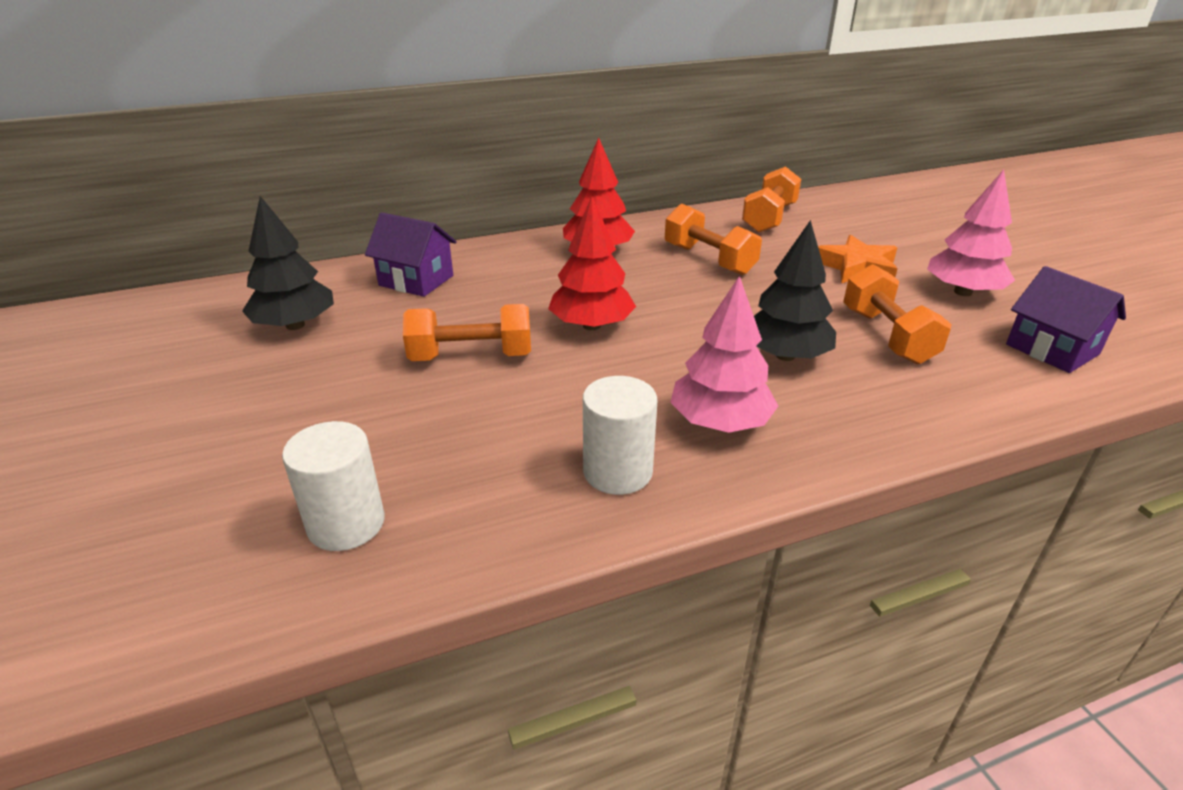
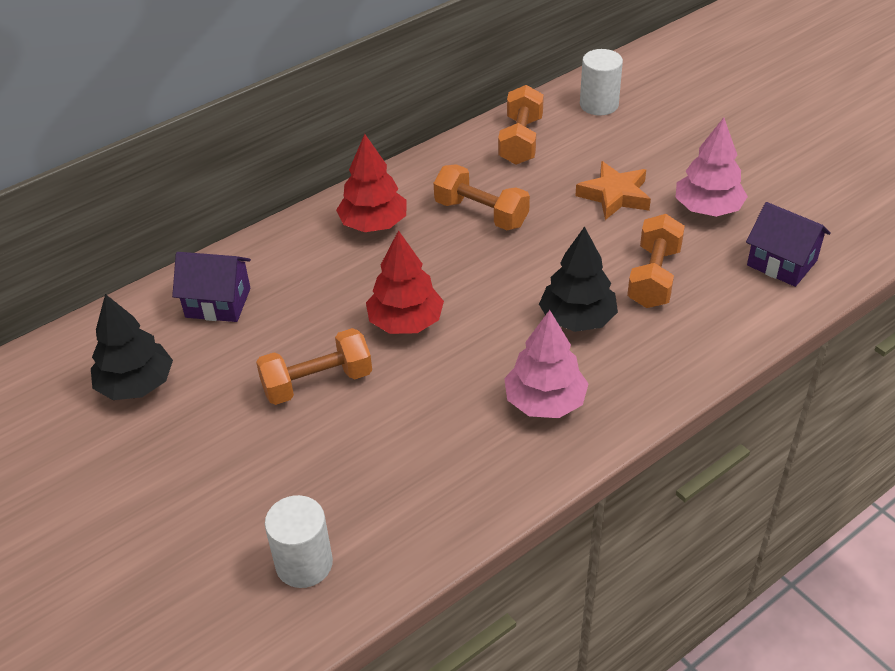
camera: 15 degrees left, 10 degrees up
white cylinder [583,376,658,495] -> white cylinder moved to [580,49,623,116]
orange dumbbell [843,264,951,364] -> orange dumbbell turned 45 degrees clockwise [627,214,685,308]

